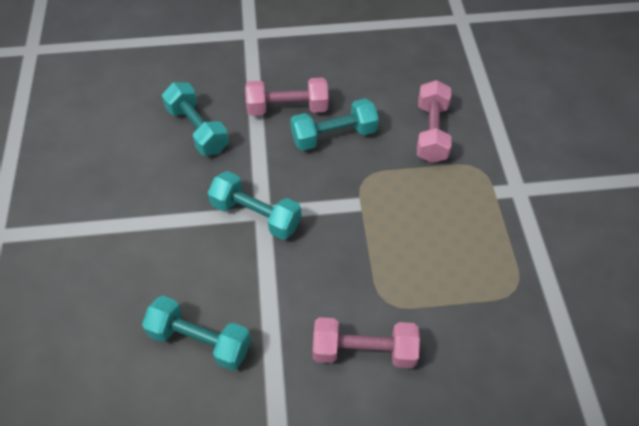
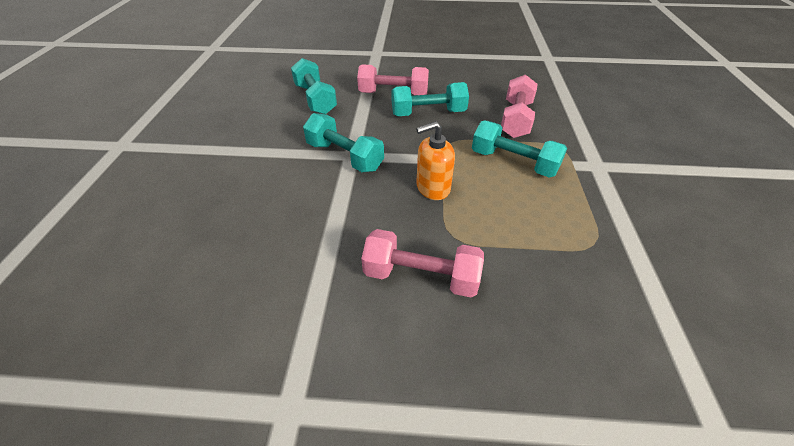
camera: 10 degrees right, 10 degrees down
turquoise dumbbell [142,296,251,370] -> turquoise dumbbell moved to [472,120,567,177]
none -> orange soap dispenser [416,121,455,200]

